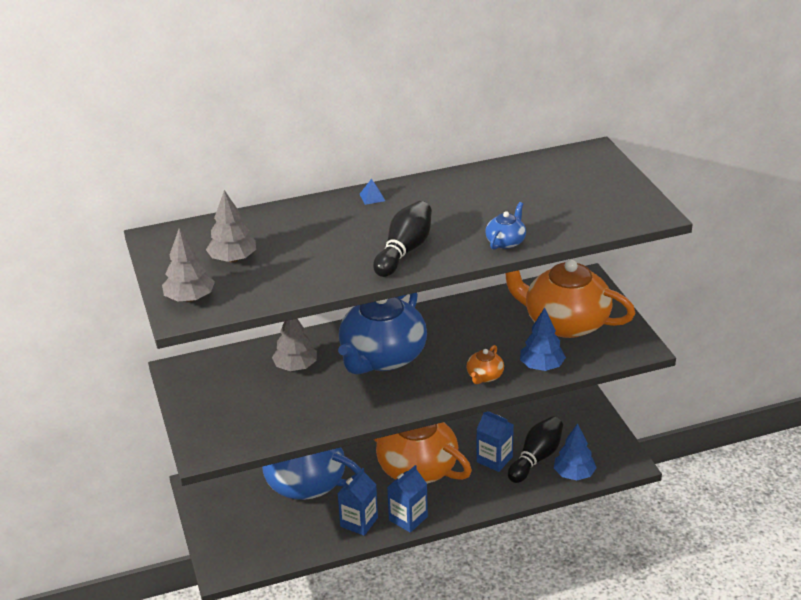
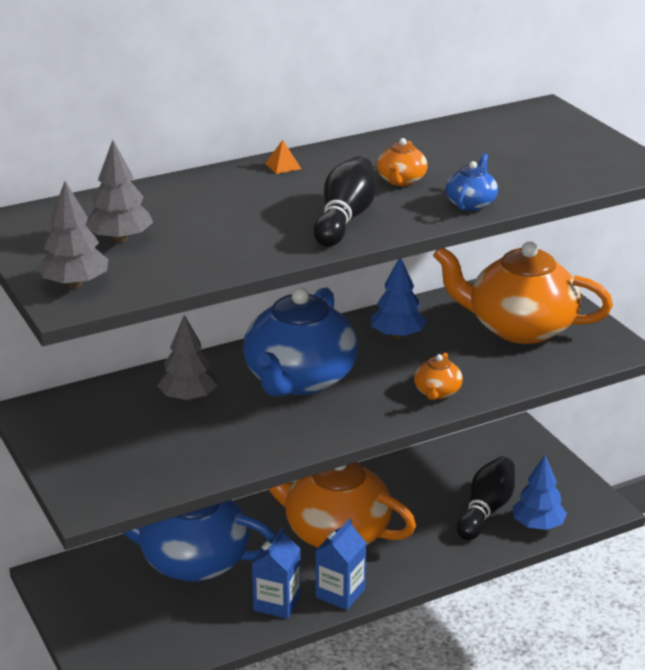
camera: 10 degrees left, 5 degrees down
blue pyramid [359,178,385,205] -> orange pyramid [265,140,301,174]
blue carton [476,411,514,472] -> none
blue tree [520,307,566,371] -> blue tree moved to [371,259,427,339]
none -> orange teapot [377,138,428,186]

